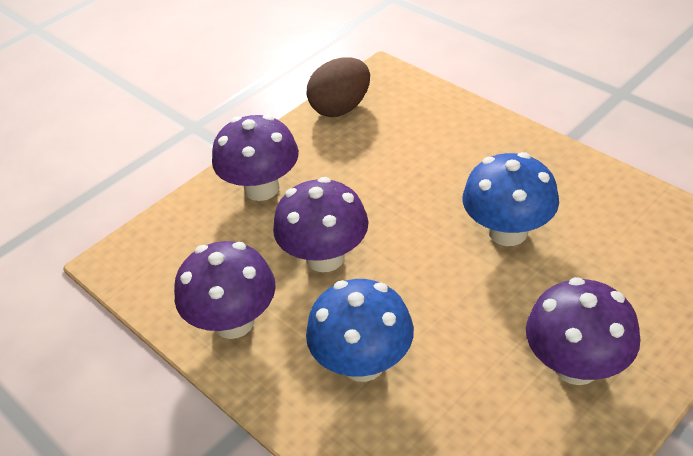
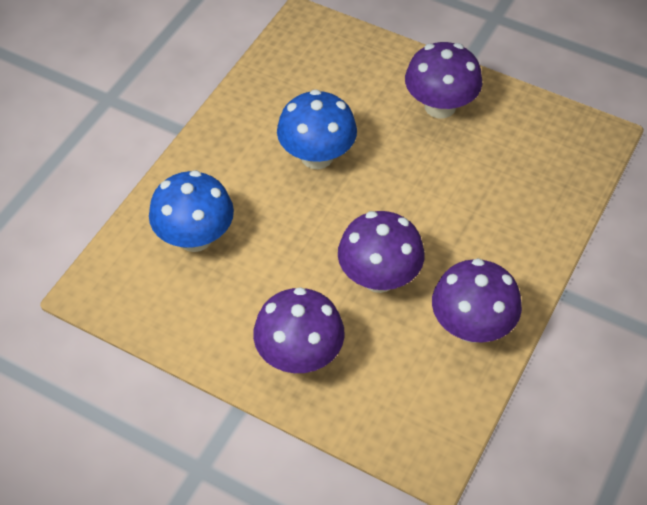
camera: 110 degrees left, 10 degrees up
blue mushroom [306,279,414,382] -> blue mushroom moved to [149,170,234,252]
brown egg [307,58,370,117] -> none

